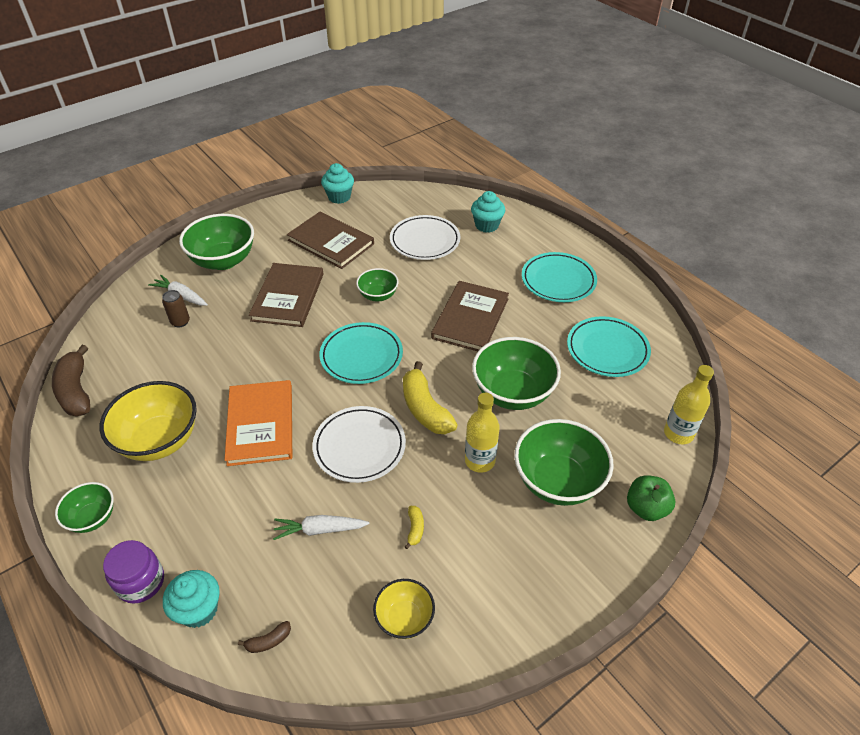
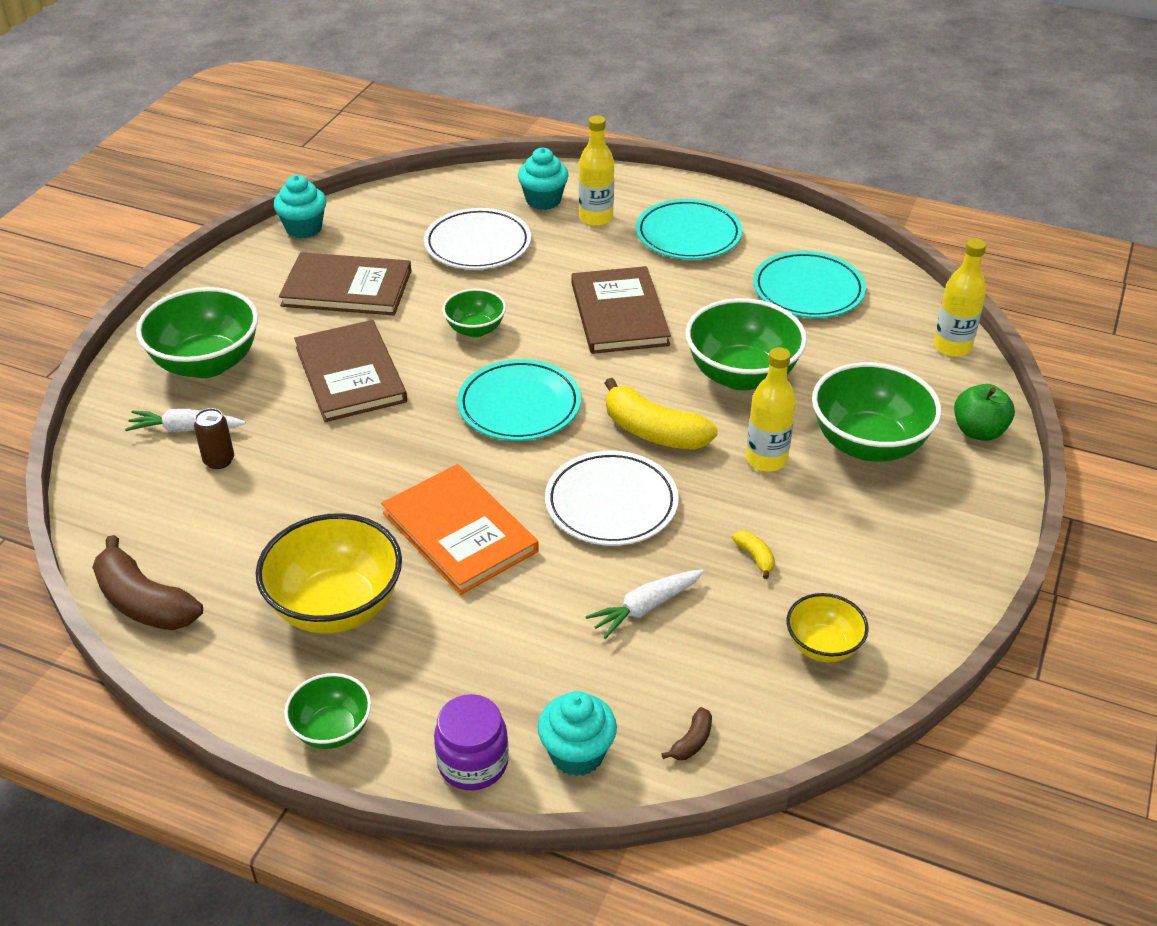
camera: 30 degrees left, 5 degrees down
none -> yellow bottle [579,115,614,226]

